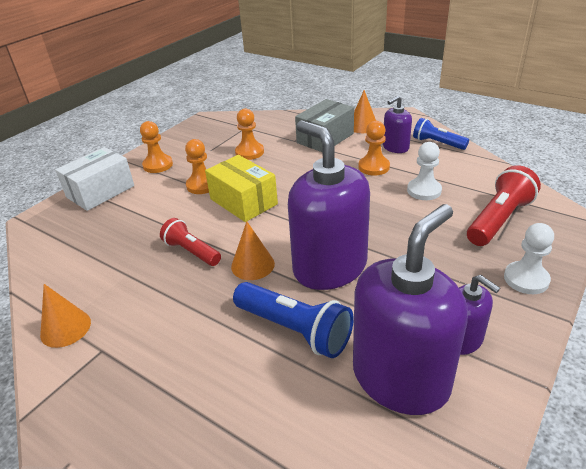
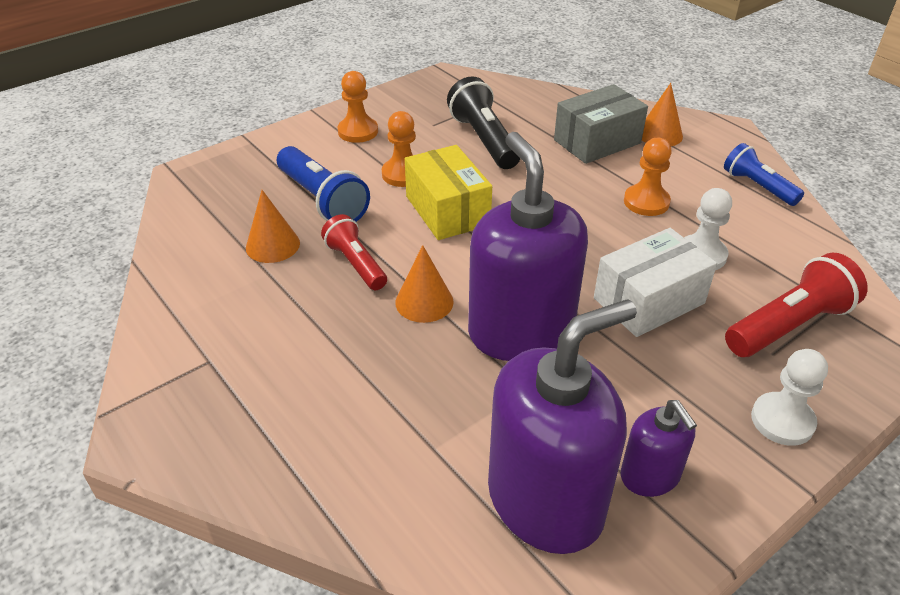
camera: 15 degrees right, 5 degrees up
orange cone [40,284,91,348] -> orange cone moved to [246,190,300,263]
white box [55,147,134,211] -> white box moved to [594,228,717,337]
blue flashlight [233,282,354,358] -> blue flashlight moved to [277,146,370,222]
orange pawn [235,109,264,160] -> black flashlight [447,76,521,169]
purple soap dispenser [383,95,412,153] -> none

